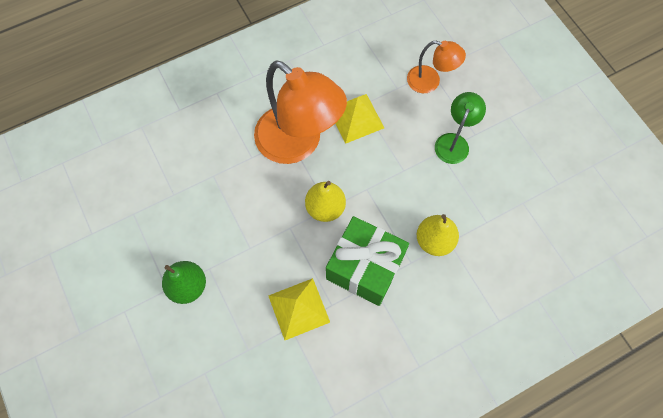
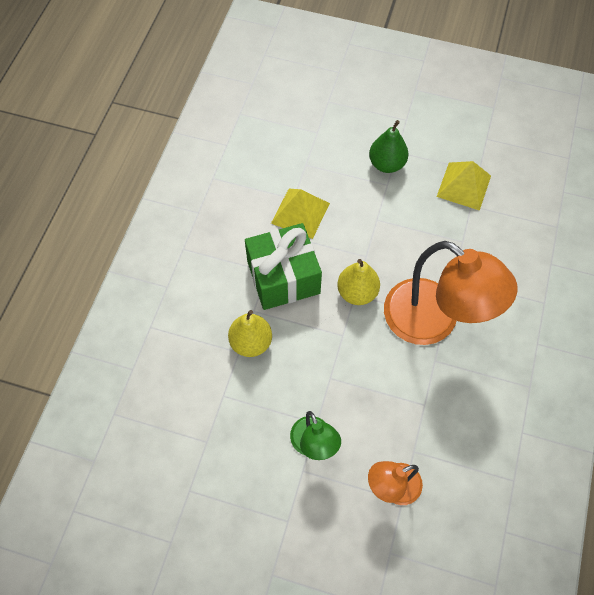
camera: 135 degrees right, 5 degrees down
orange lamp [254,60,347,164] -> orange lamp turned 135 degrees counterclockwise [384,241,517,345]
yellow pyramid [335,94,384,144] -> yellow pyramid moved to [437,161,491,211]

